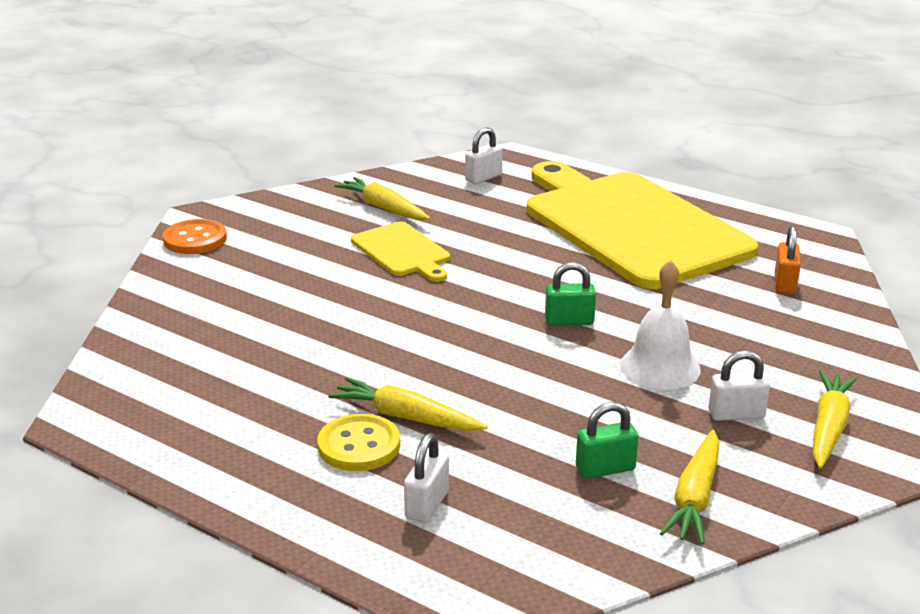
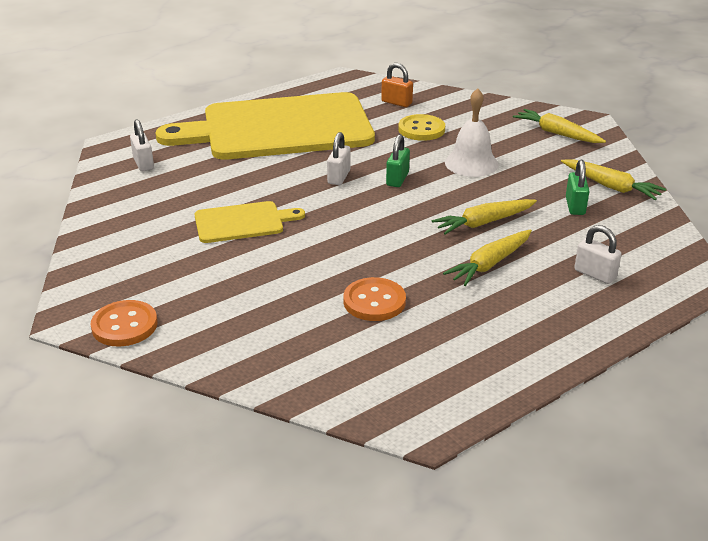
camera: 70 degrees left, 5 degrees up
yellow button [318,414,400,471] -> yellow button moved to [398,114,445,141]
yellow carrot [334,177,430,220] -> yellow carrot moved to [432,199,537,235]
white padlock [709,350,770,421] -> white padlock moved to [327,132,350,185]
none -> orange button [343,277,406,321]

